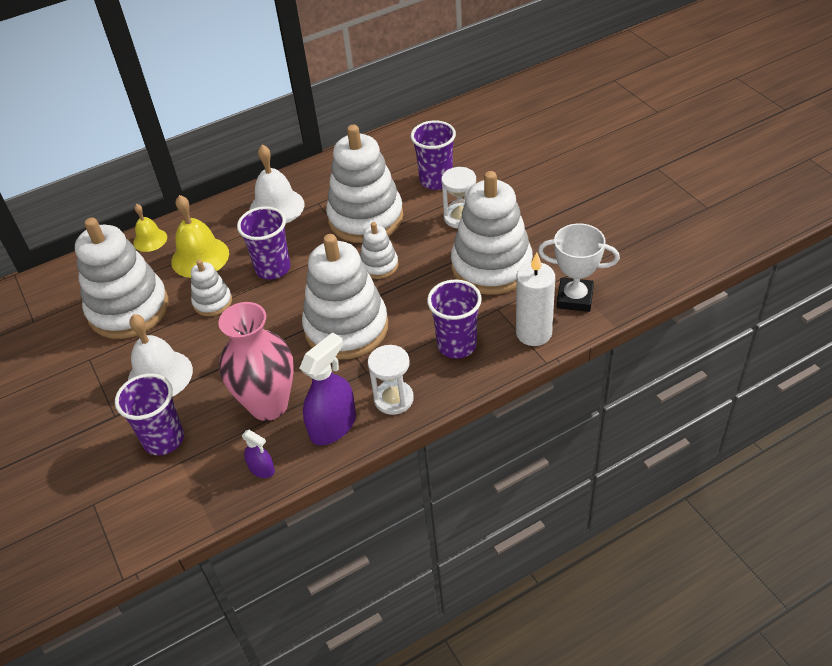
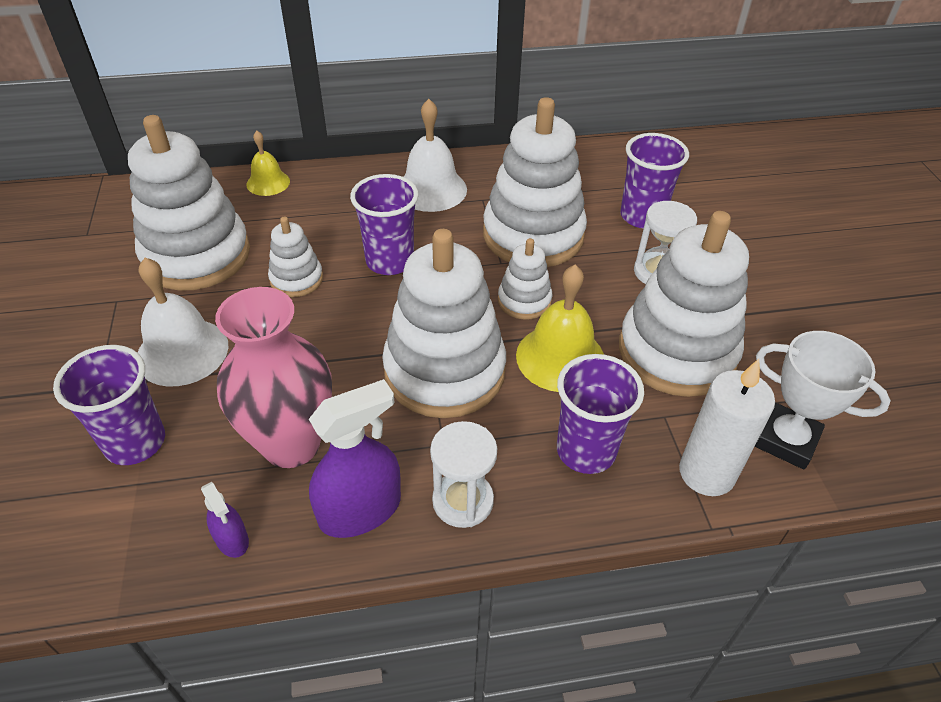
camera: 15 degrees right, 0 degrees up
yellow bell [171,195,229,278] -> yellow bell moved to [516,265,604,392]

